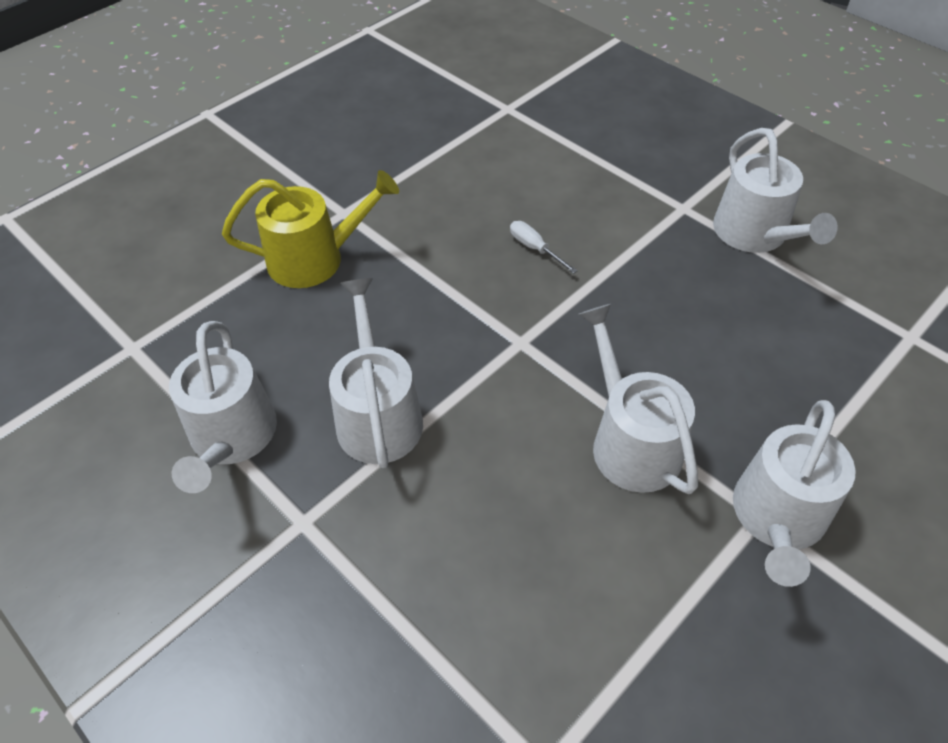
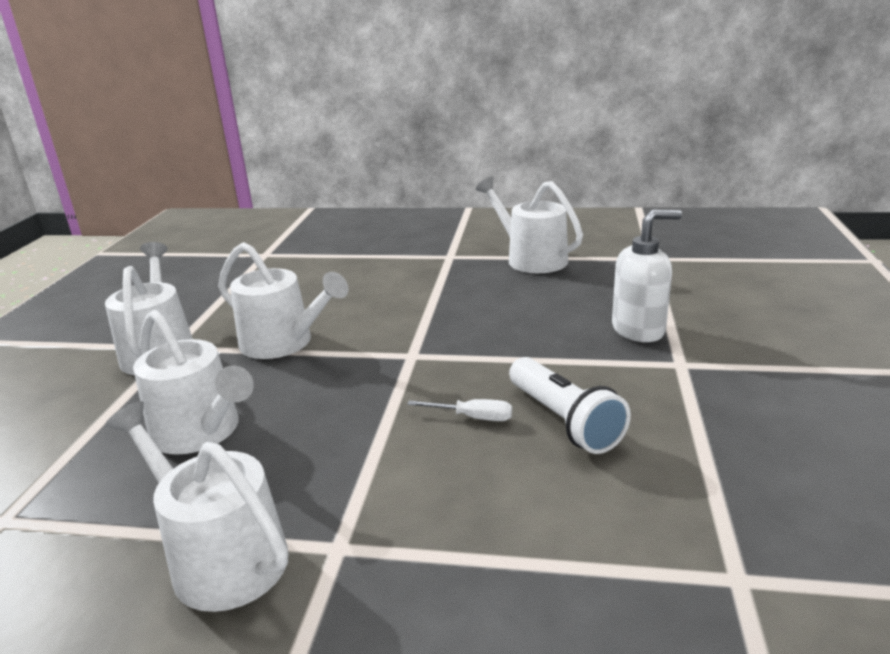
camera: 145 degrees right, 25 degrees down
yellow watering can [222,170,399,288] -> white soap dispenser [612,210,682,342]
white watering can [329,278,423,468] -> white watering can moved to [133,310,254,455]
none -> white flashlight [509,357,631,454]

